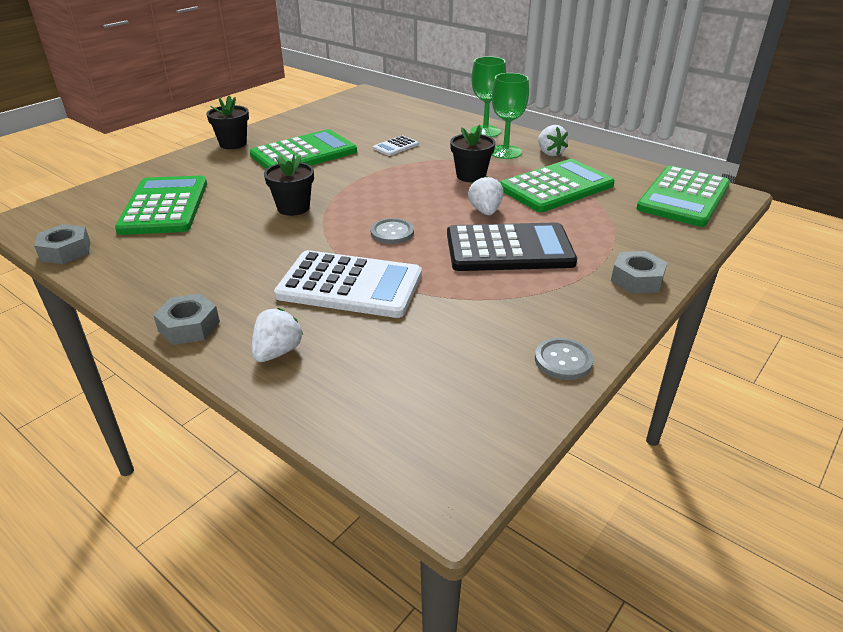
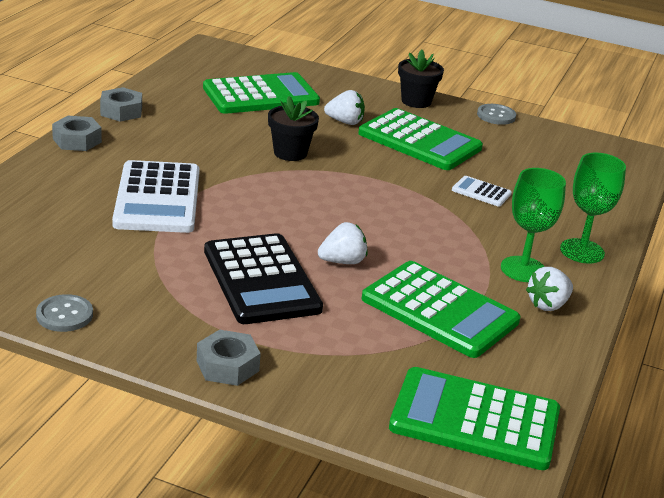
camera: 70 degrees right, 5 degrees down
grey nut [34,224,90,264] -> grey nut moved to [100,87,142,122]
white strawberry [252,308,303,362] -> white strawberry moved to [324,90,365,125]
grey button [370,218,414,244] -> grey button moved to [477,104,516,125]
black flower pot [450,125,495,182] -> none

